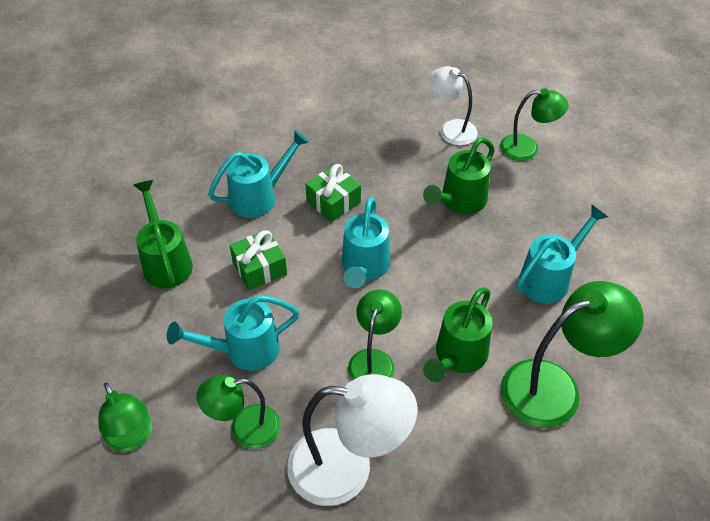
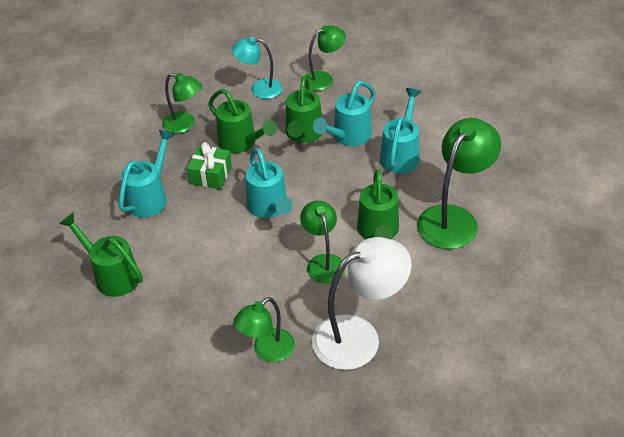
camera: 30 degrees left, 5 degrees down
green lamp [99,382,152,452] -> green lamp moved to [162,73,202,133]
turquoise watering can [167,295,299,371] -> turquoise watering can moved to [313,81,375,146]
green gift [230,230,287,290] -> none
white lamp [429,66,478,145] -> turquoise lamp [231,37,283,99]
none -> green watering can [208,89,277,153]

